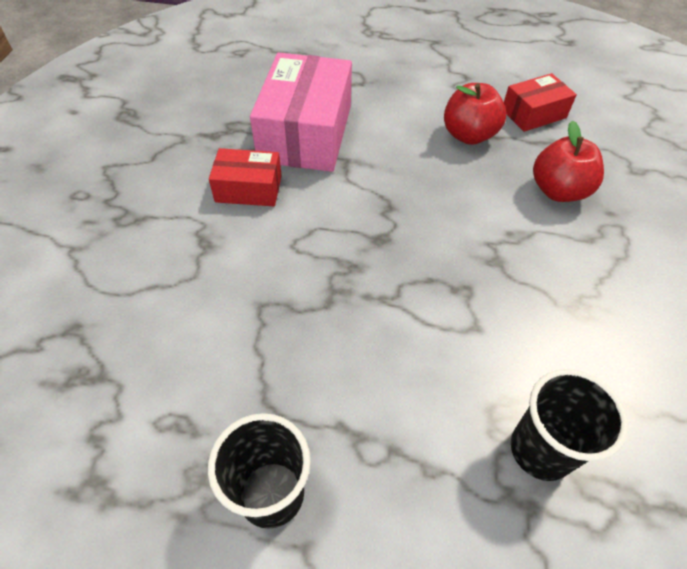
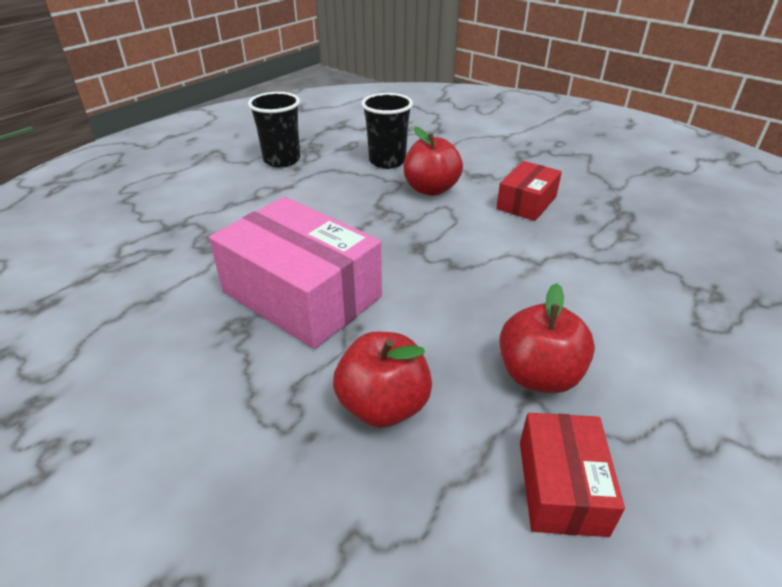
camera: 120 degrees right, 15 degrees down
pink box [250,53,352,172] -> pink box moved to [209,197,382,349]
black cup [511,369,628,481] -> black cup moved to [361,93,413,169]
none -> red apple [404,127,463,196]

